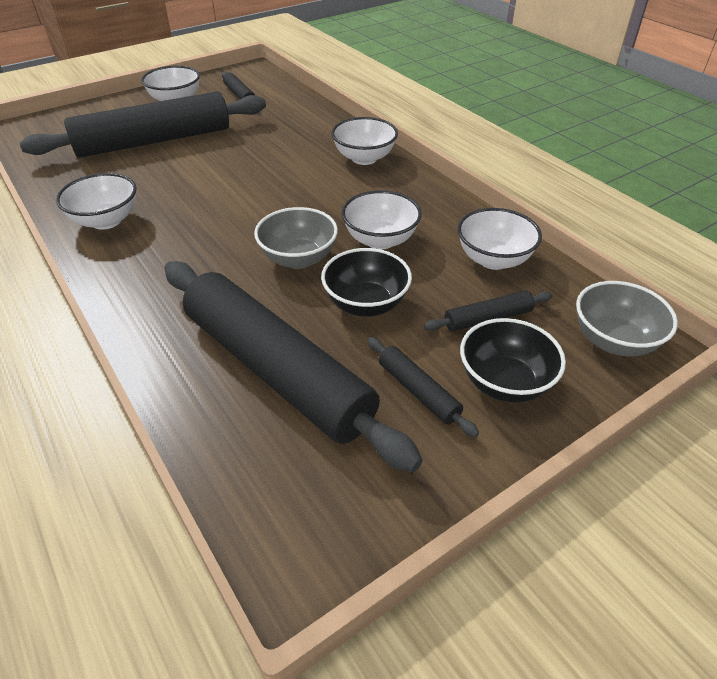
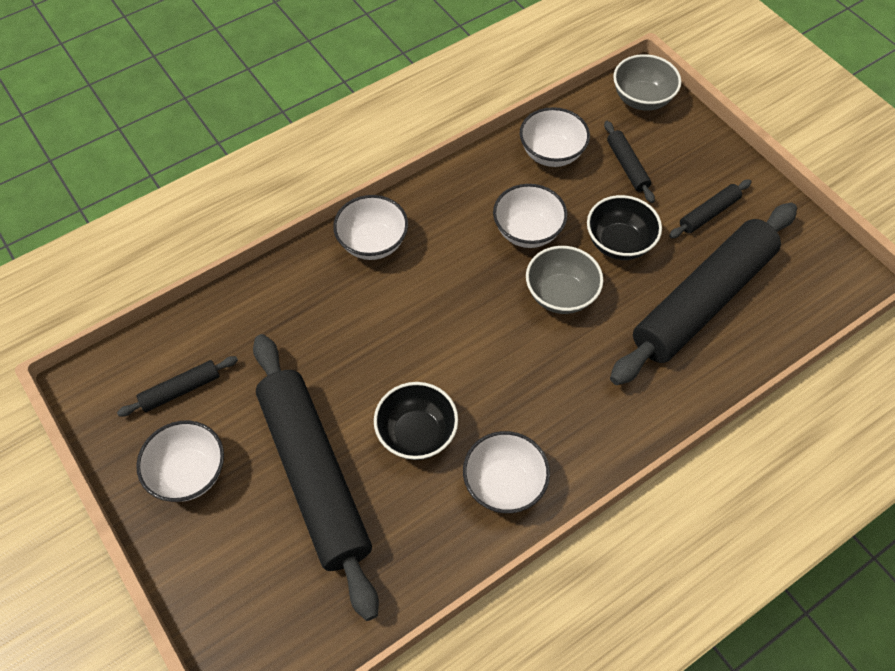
camera: 90 degrees left, 15 degrees up
black bowl [460,318,566,403] -> black bowl moved to [374,382,458,460]

